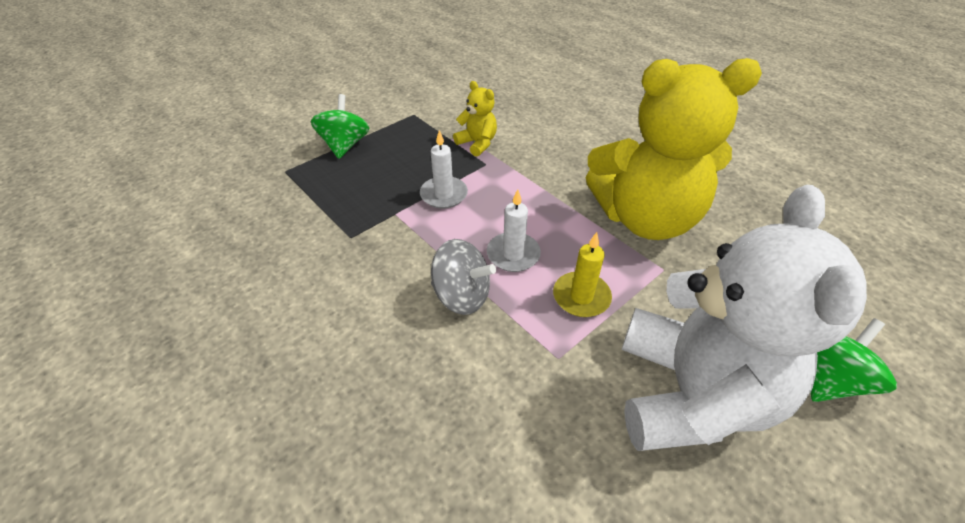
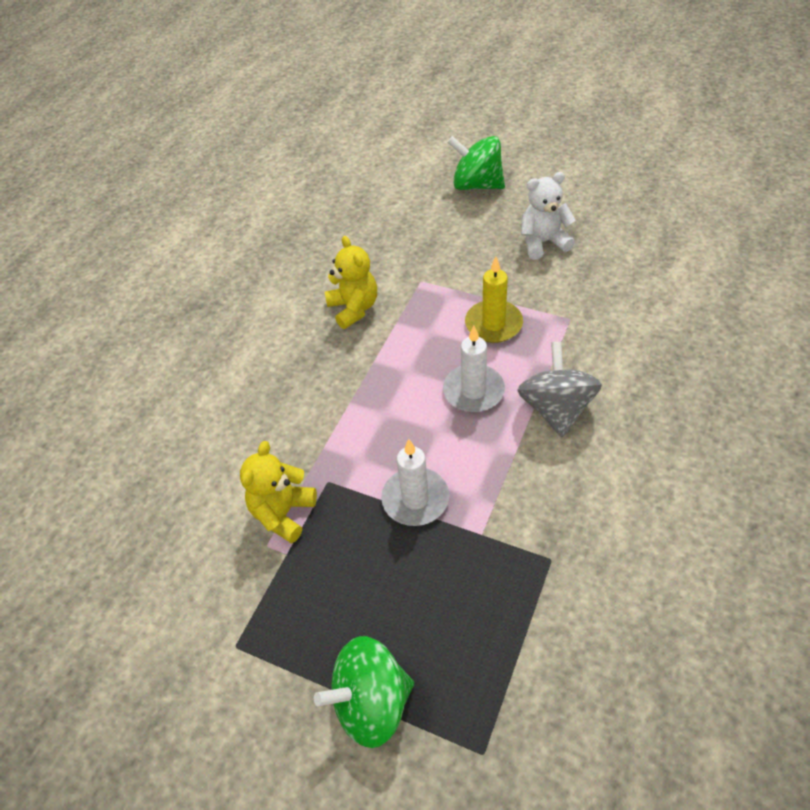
camera: 110 degrees left, 5 degrees up
yellow teddy bear [586,58,762,240] -> yellow teddy bear [325,236,377,329], size x0.41
white teddy bear [622,185,867,451] -> white teddy bear [521,172,576,260], size x0.41

